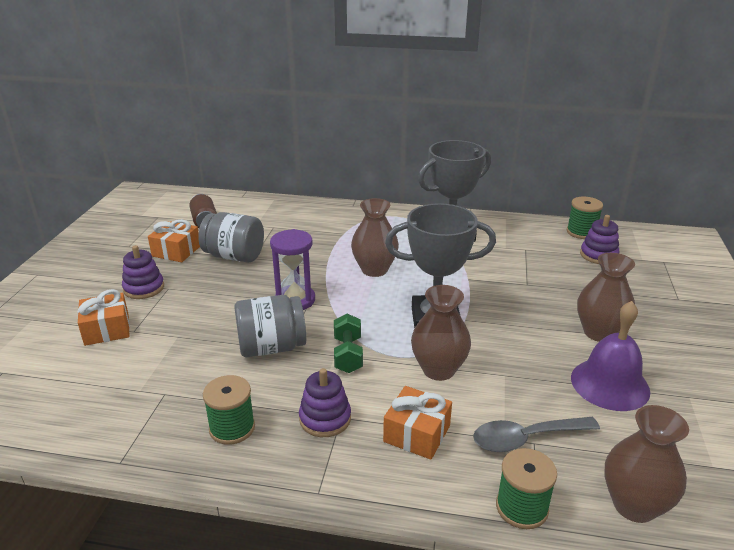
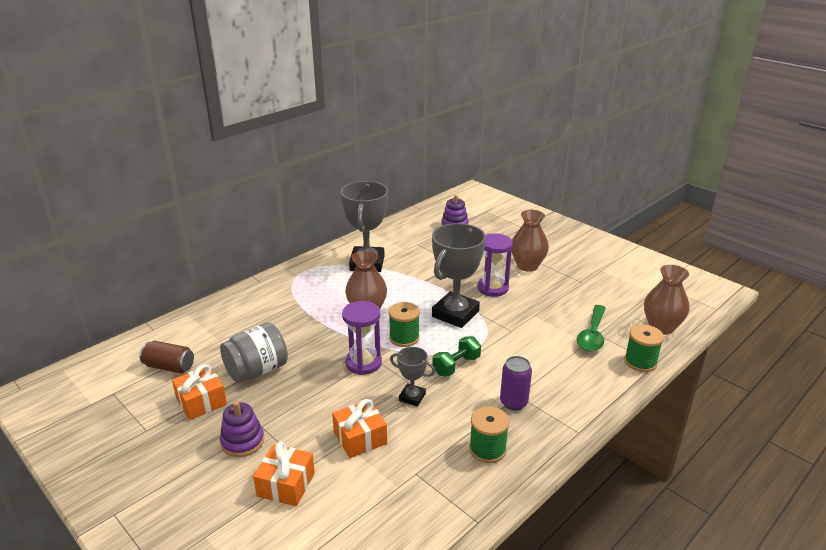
camera: 55 degrees left, 0 degrees up
grey jar [234,295,306,357] -> grey trophy [390,347,435,406]
purple stacking toy [299,368,351,437] -> purple can [500,356,532,410]
green dumbbell [334,314,363,373] -> green dumbbell turned 75 degrees counterclockwise [432,336,481,376]
orange gift [383,386,452,460] -> orange gift moved to [332,399,387,458]
brown vase [411,285,471,381] -> none
grey spoon [473,417,600,452] -> green spoon [577,305,606,352]
green spool [567,196,603,239] -> green spool moved to [389,302,420,347]
purple bell [571,301,650,411] -> none
none -> purple hourglass [477,233,513,297]

